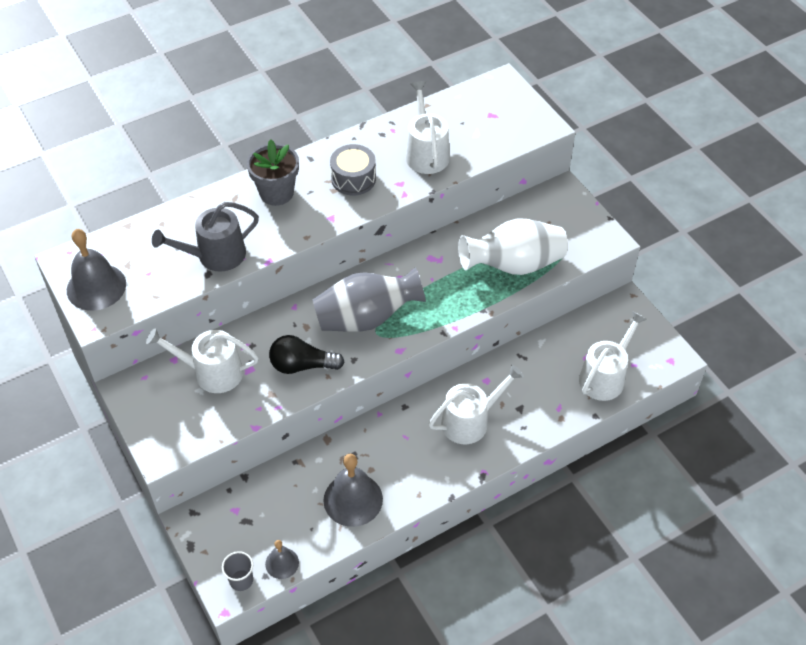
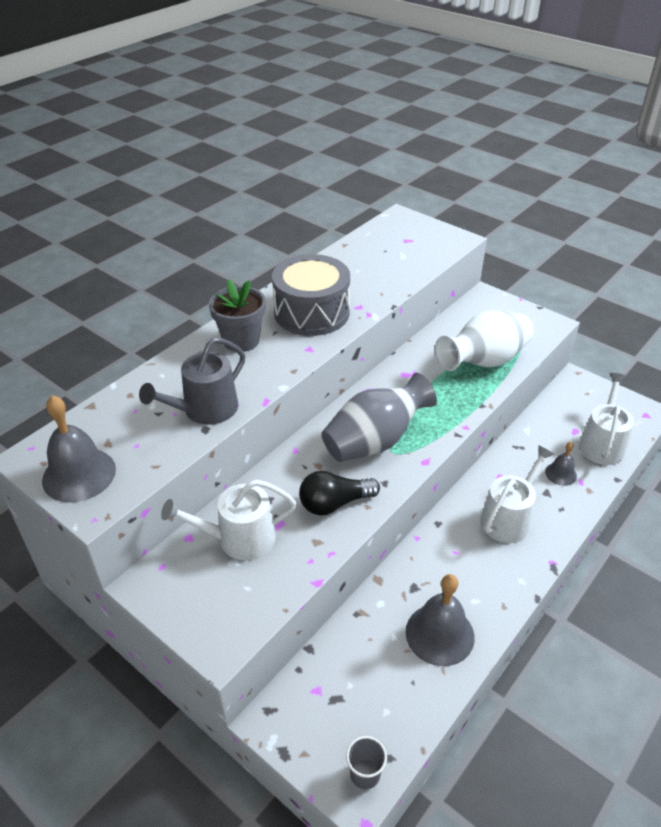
camera: 20 degrees left, 10 degrees down
grey bell [265,540,299,579] -> grey bell moved to [545,442,577,486]
grey drum [330,144,376,195] -> grey drum [272,254,350,336], size x1.63
white watering can [406,81,450,174] -> none

